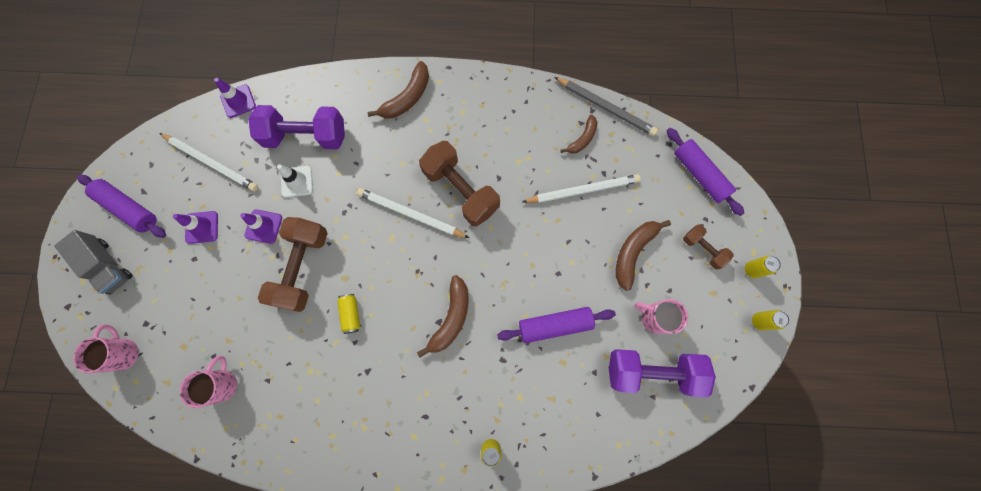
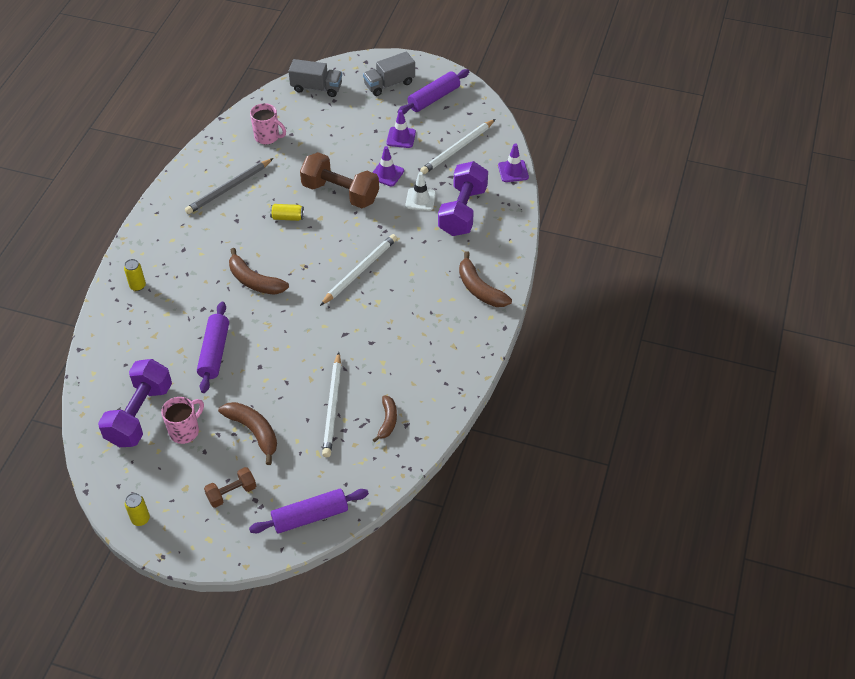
camera: 105 degrees right, 25 degrees down
pink mug [73,324,138,373] -> grey truck [288,59,342,97]
brown dumbbell [419,141,500,227] -> none
grey pencil [554,77,658,136] -> grey pencil moved to [185,158,274,214]
brown banana [560,115,597,154] -> brown banana turned 135 degrees counterclockwise [373,395,397,442]
yellow can [745,255,781,278] -> none

